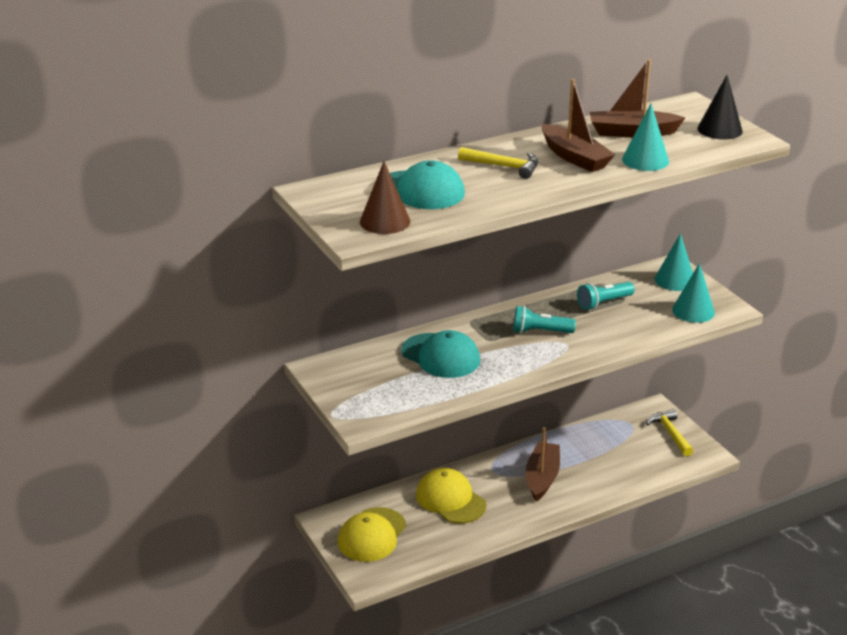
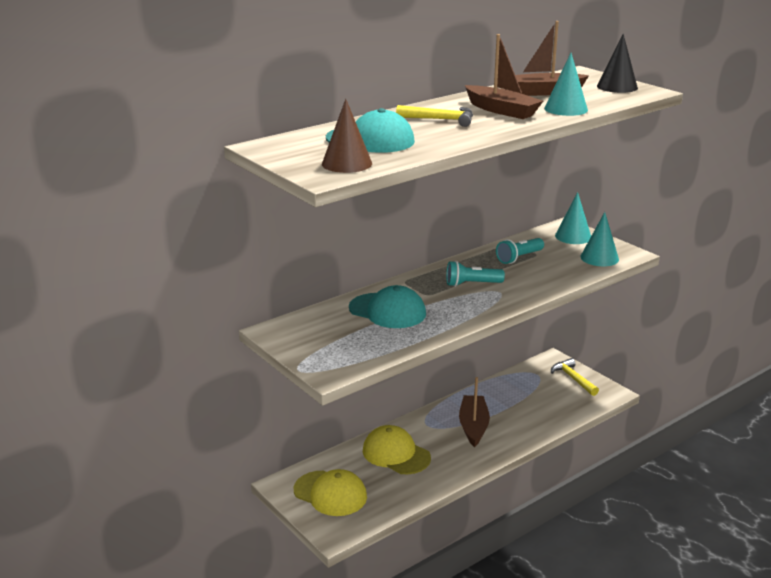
camera: 10 degrees left, 5 degrees down
yellow cap [338,507,406,562] -> yellow cap turned 75 degrees counterclockwise [294,469,367,516]

